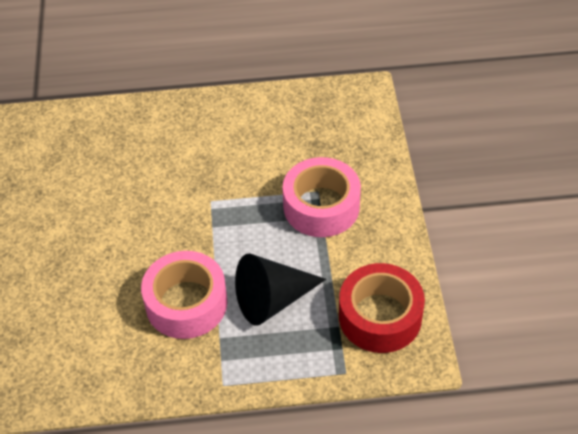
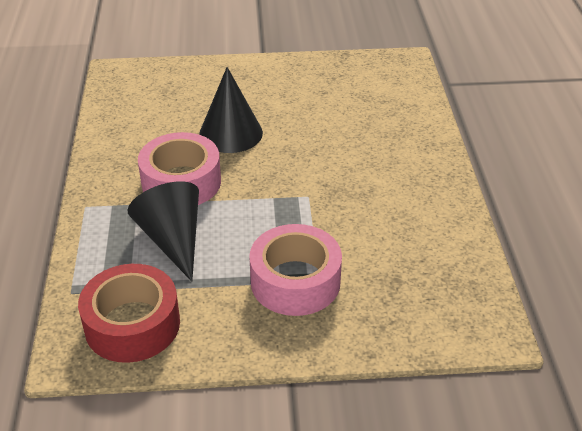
camera: 90 degrees right, 10 degrees down
none -> black cone [199,67,263,153]

